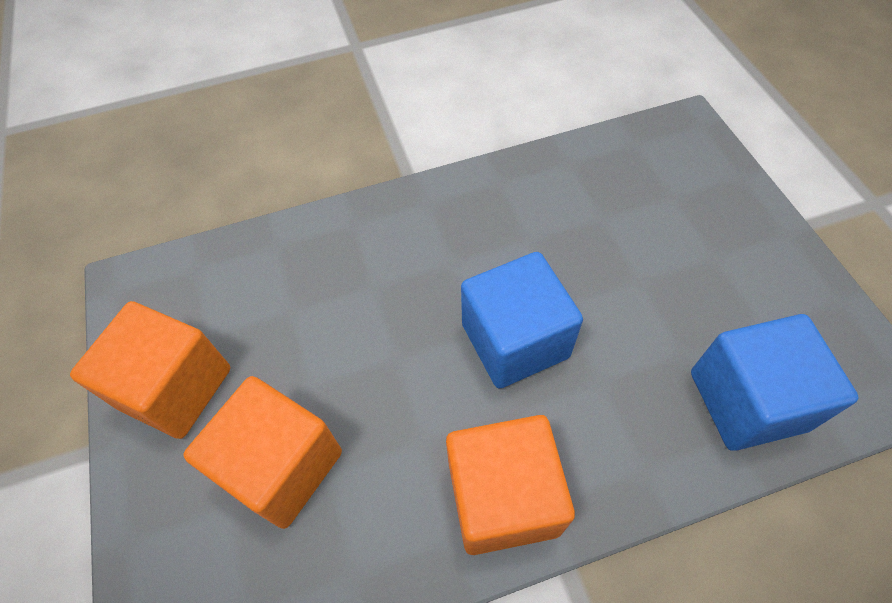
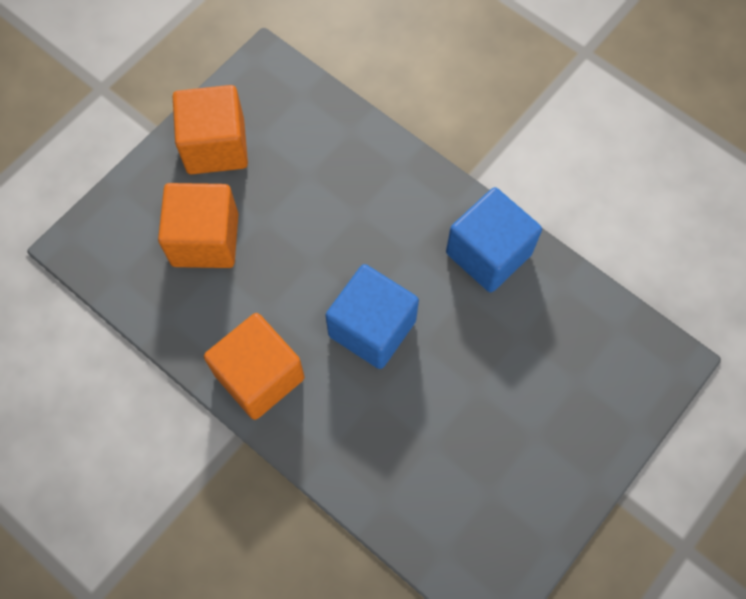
camera: 55 degrees right, 10 degrees up
blue cube [691,314,859,451] -> blue cube moved to [446,187,542,293]

